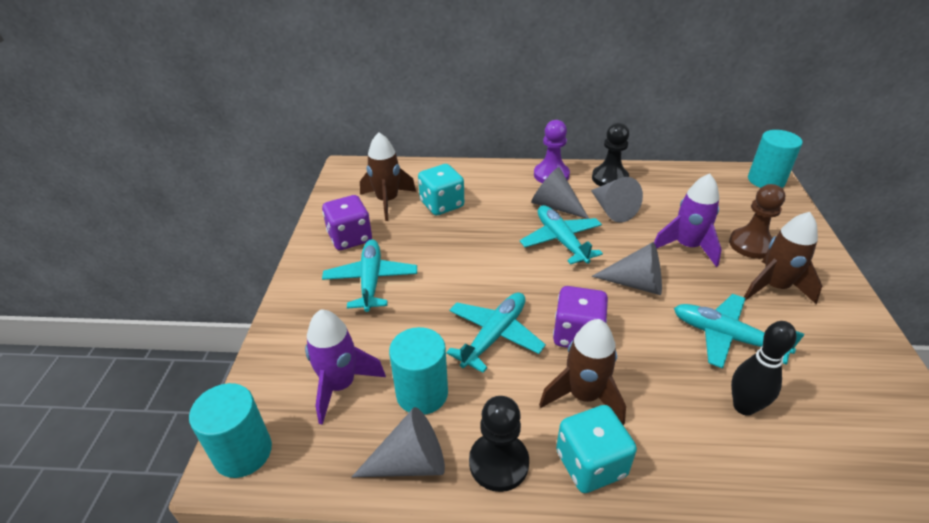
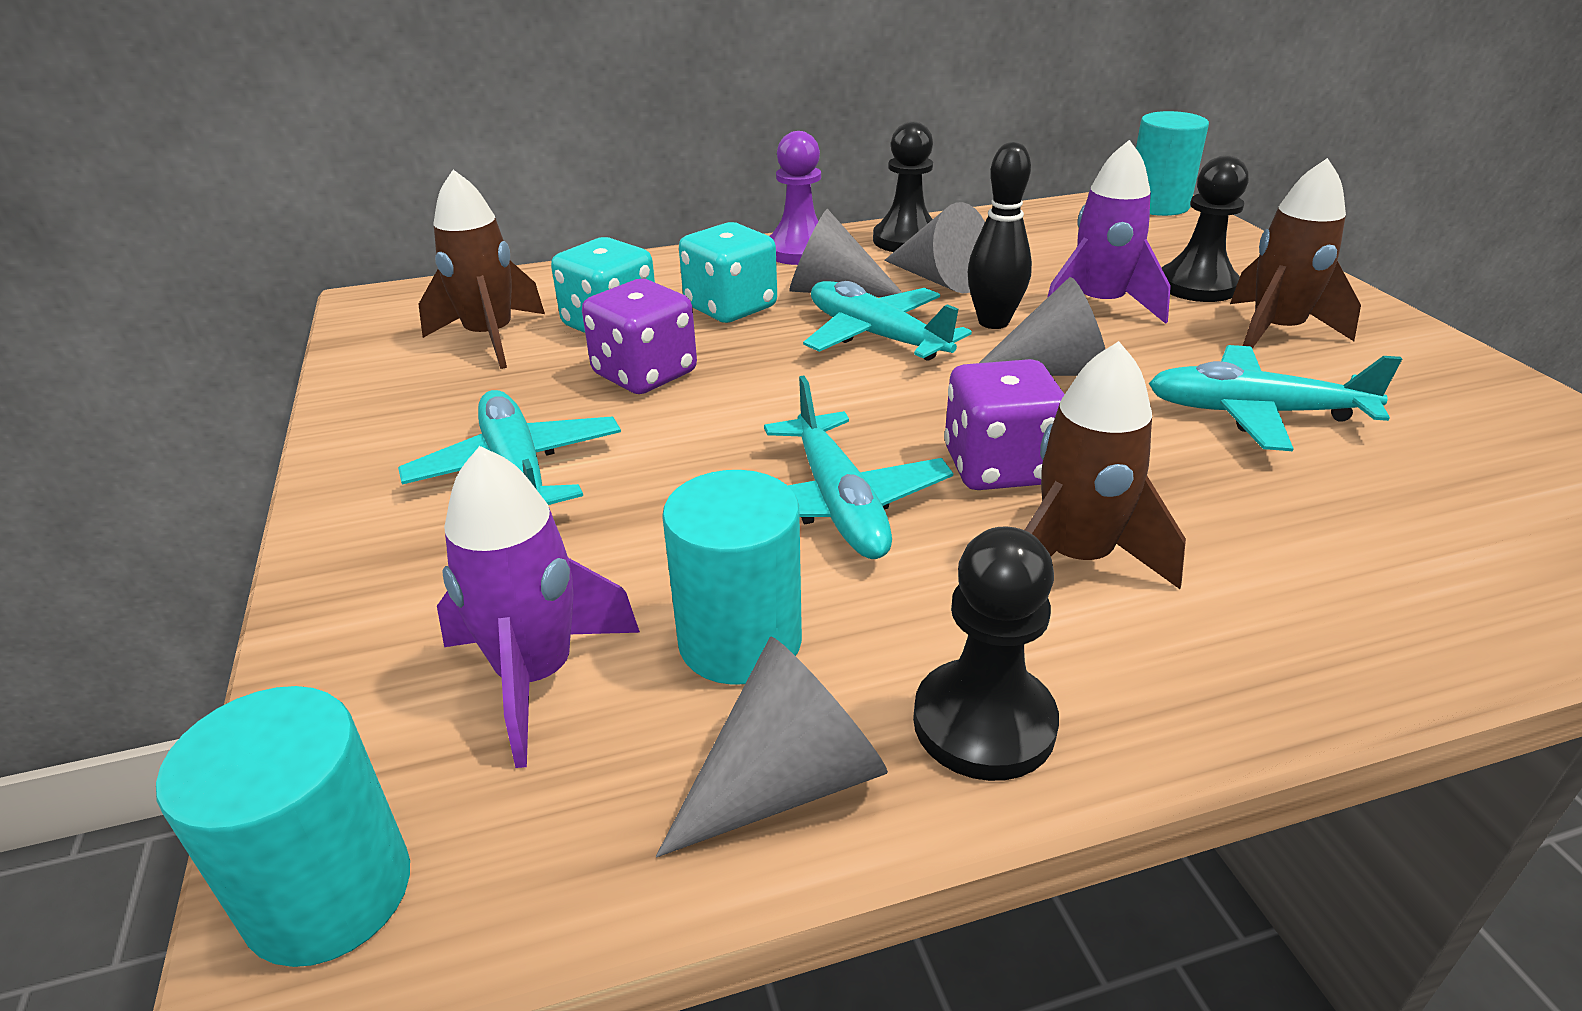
camera: 20 degrees left, 5 degrees down
purple dice [322,195,372,250] -> purple dice moved to [582,279,697,394]
turquoise plane [446,292,546,373] -> turquoise plane turned 150 degrees clockwise [764,376,953,559]
turquoise dice [556,405,637,493] -> turquoise dice moved to [679,222,777,323]
brown pawn [729,184,785,259] -> black pawn [1162,155,1249,302]
black bowling pin [731,321,796,416] -> black bowling pin moved to [968,142,1032,329]

